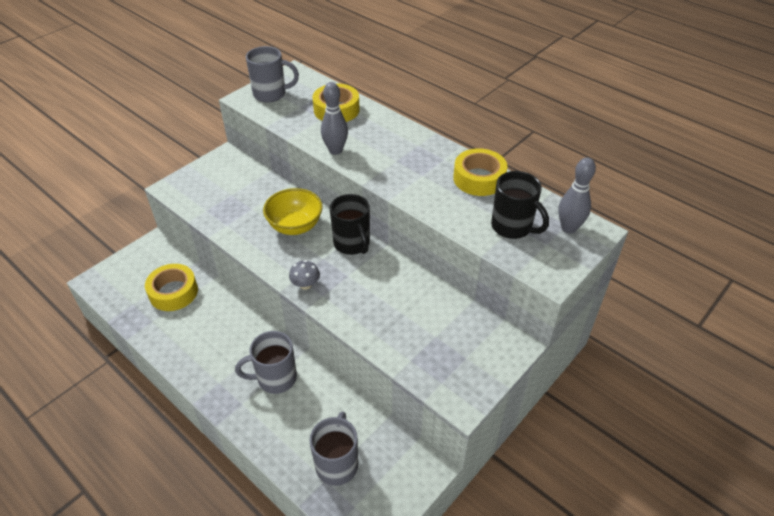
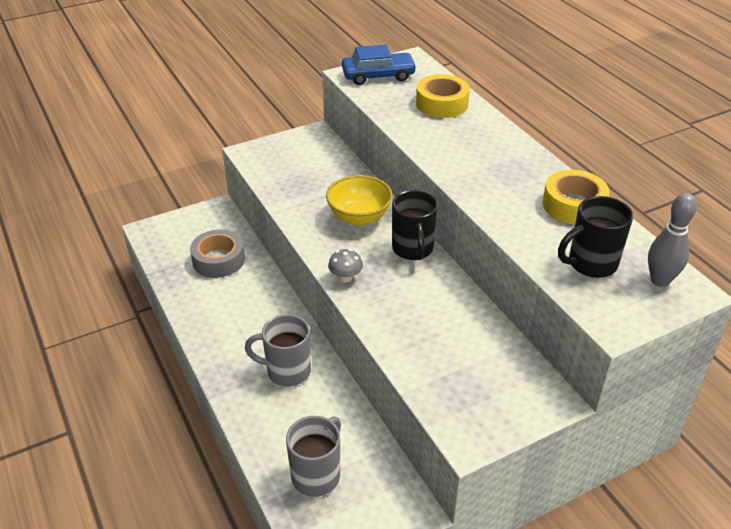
camera: 20 degrees right, 5 degrees down
yellow tape [145,264,198,311] -> grey tape [190,229,245,278]
grey mug [246,46,299,103] -> blue car [342,45,417,85]
grey bowling pin [321,82,348,155] -> none
black mug [491,171,549,239] -> black mug turned 90 degrees clockwise [558,196,633,278]

